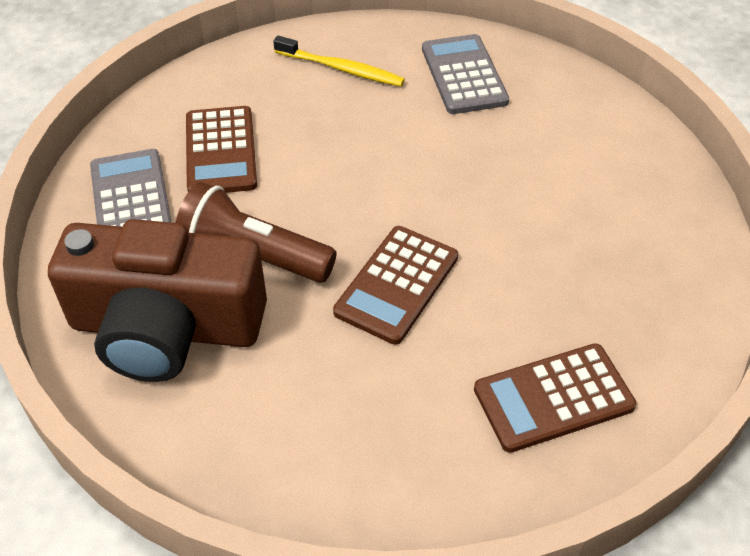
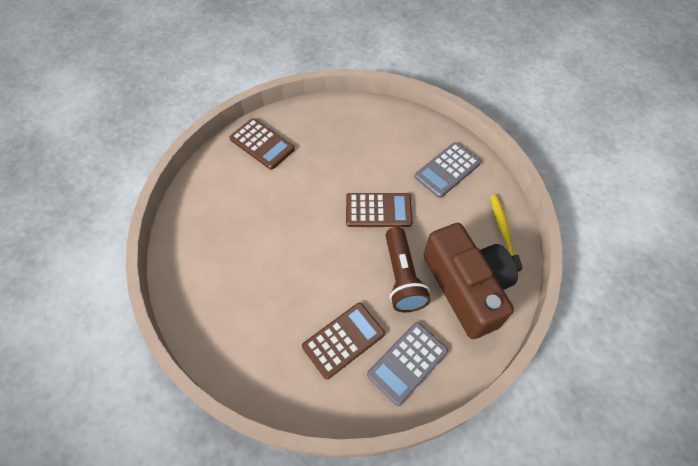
camera: 120 degrees left, 10 degrees up
yellow toothbrush [273,36,405,87] -> yellow toothbrush moved to [490,195,522,272]
grey calculator [422,34,509,114] -> grey calculator moved to [415,142,481,198]
brown calculator [474,343,636,453] -> brown calculator moved to [230,118,295,170]

